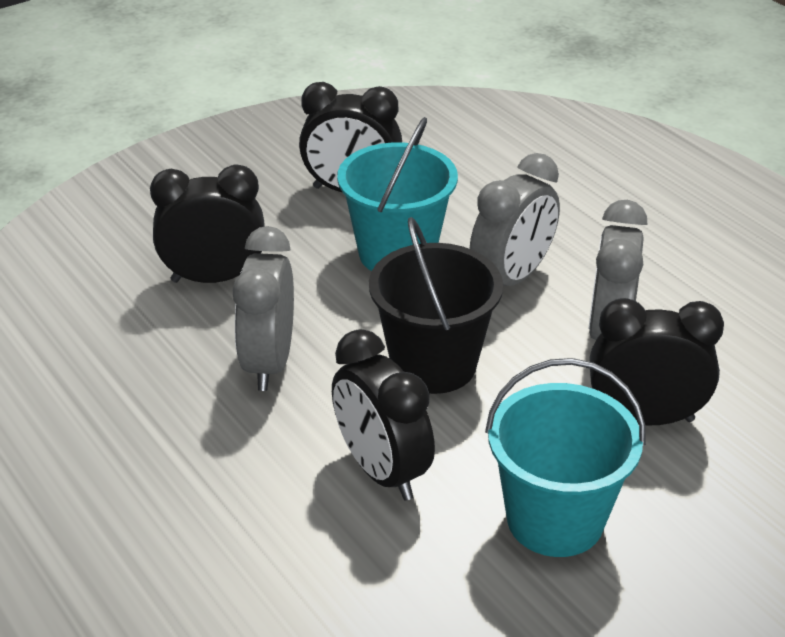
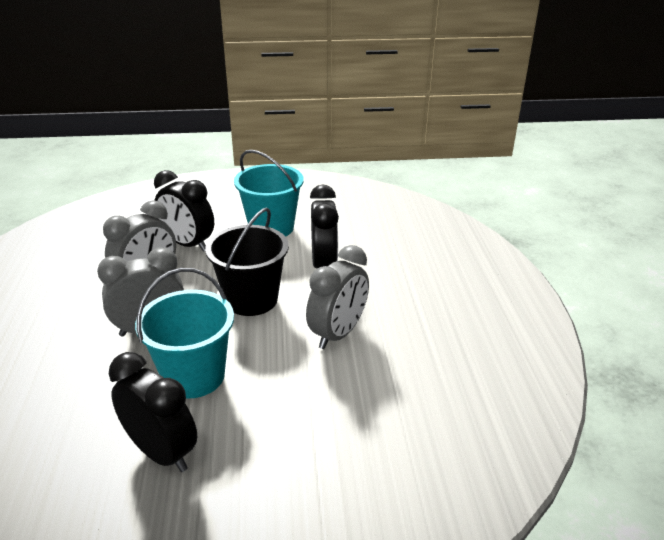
camera: 150 degrees left, 5 degrees down
black clock [150,165,265,283] -> none

